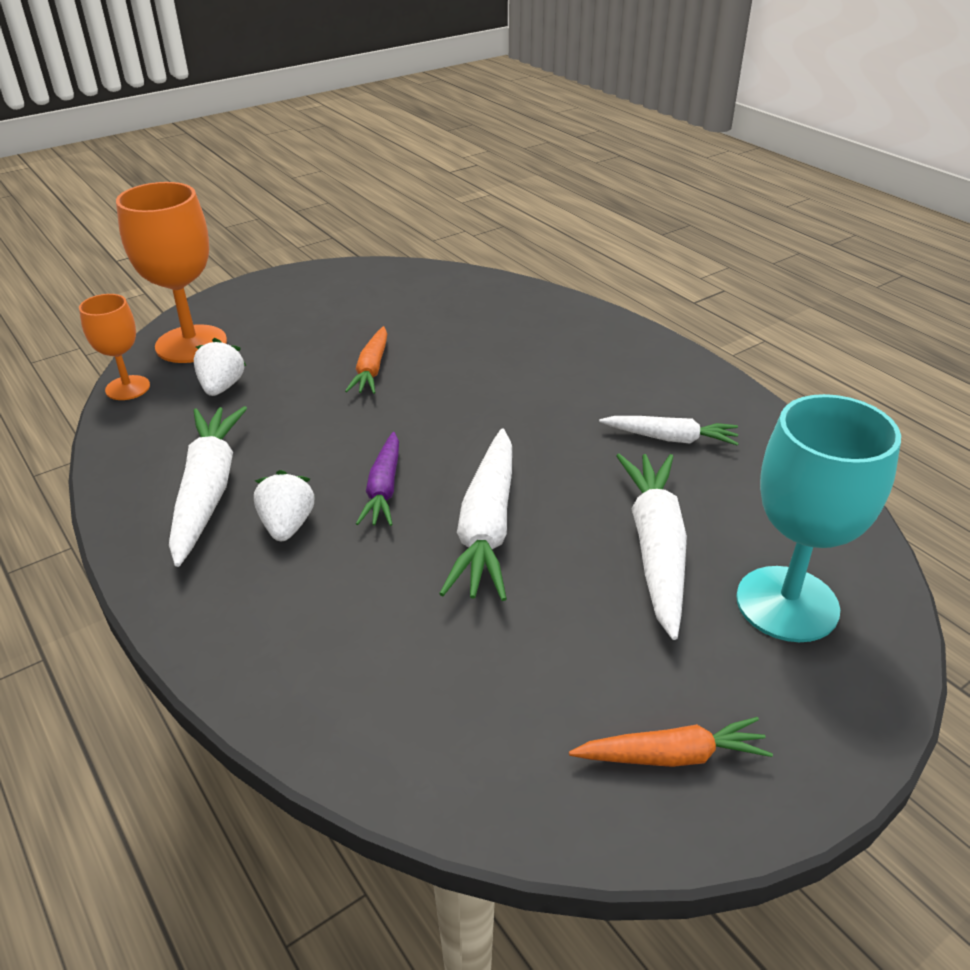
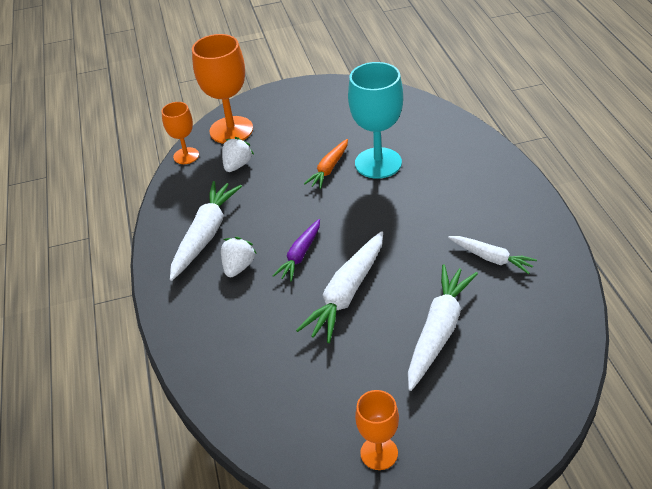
camera: 25 degrees right, 5 degrees up
orange carrot [569,717,773,767] -> orange goblet [355,390,399,470]
turquoise goblet [736,394,901,642] -> turquoise goblet moved to [348,62,403,179]

